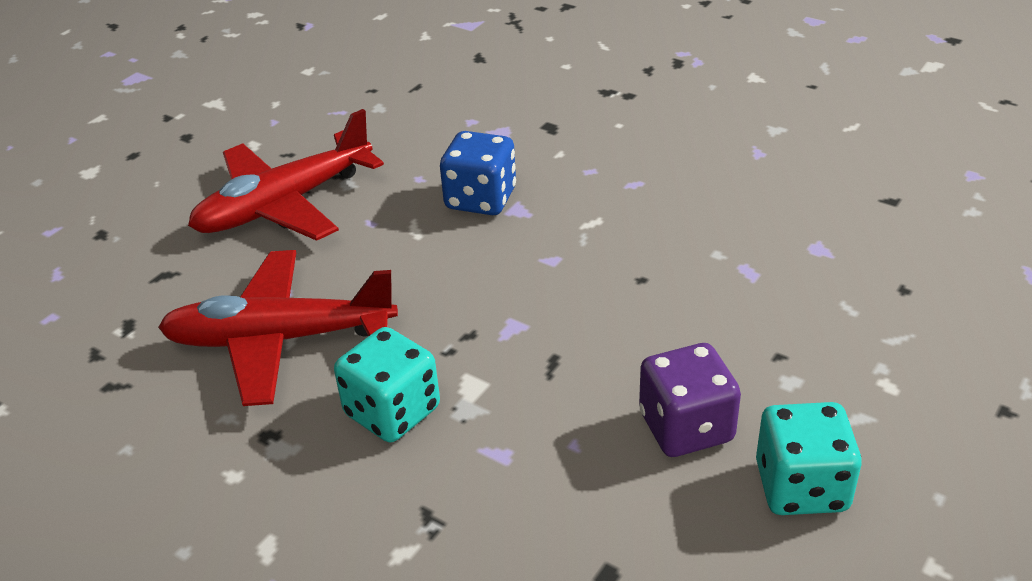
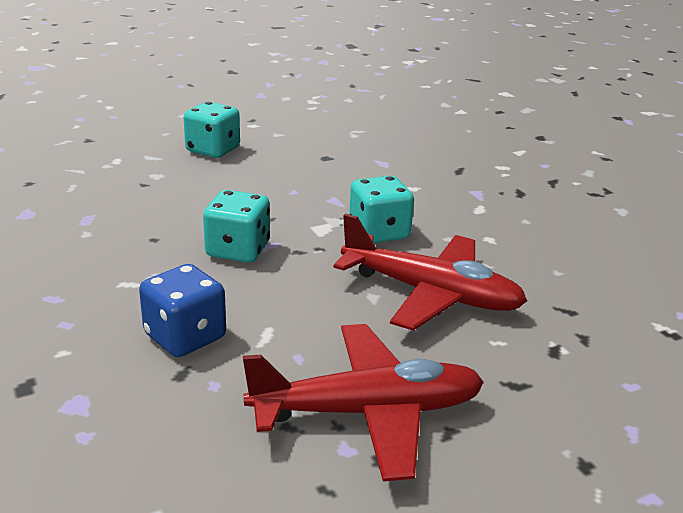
camera: 155 degrees left, 10 degrees down
purple dice [639,343,741,457] -> none
none -> turquoise dice [203,190,270,263]

